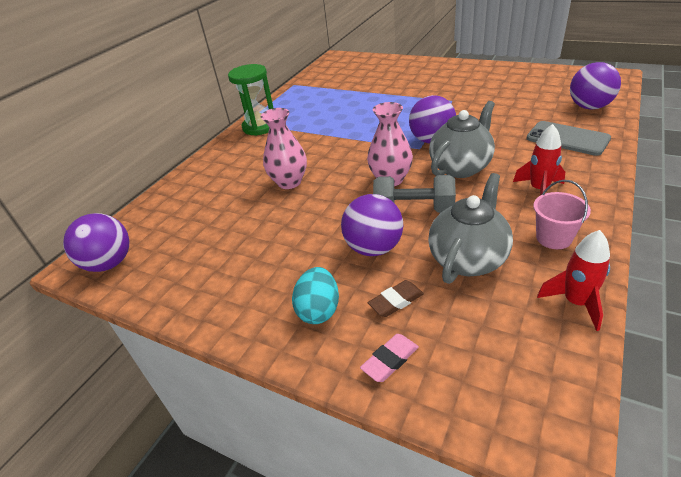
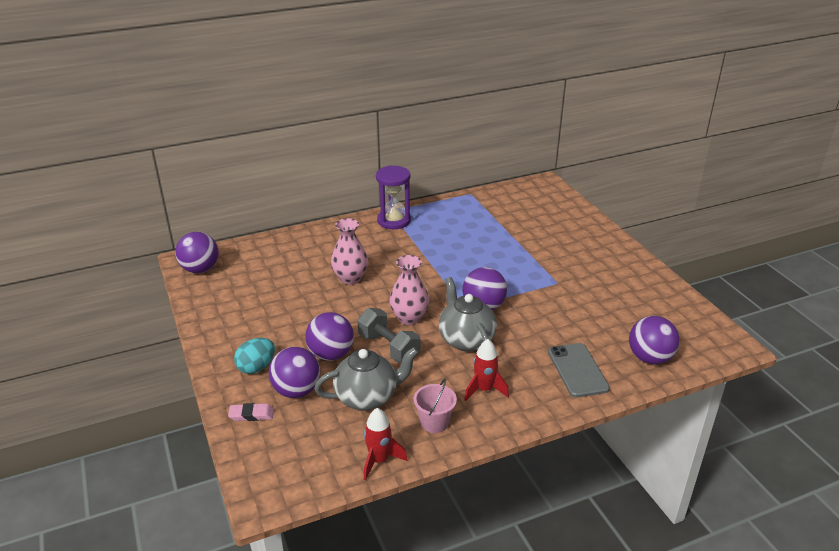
camera: 35 degrees right, 5 degrees down
green hourglass [228,64,273,136] -> purple hourglass [376,166,411,229]
brown eraser [368,280,424,317] -> purple ball [269,347,320,398]
grey teapot [429,101,495,178] -> grey teapot turned 105 degrees counterclockwise [439,277,497,352]

